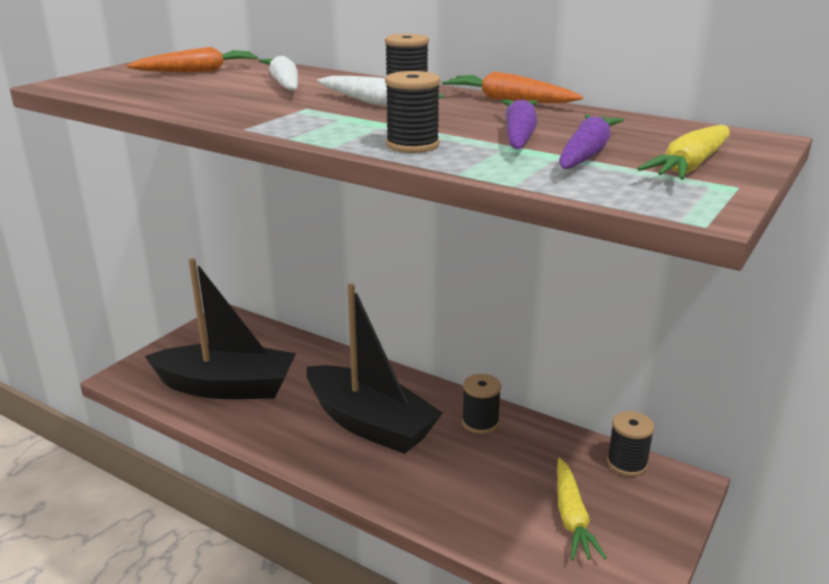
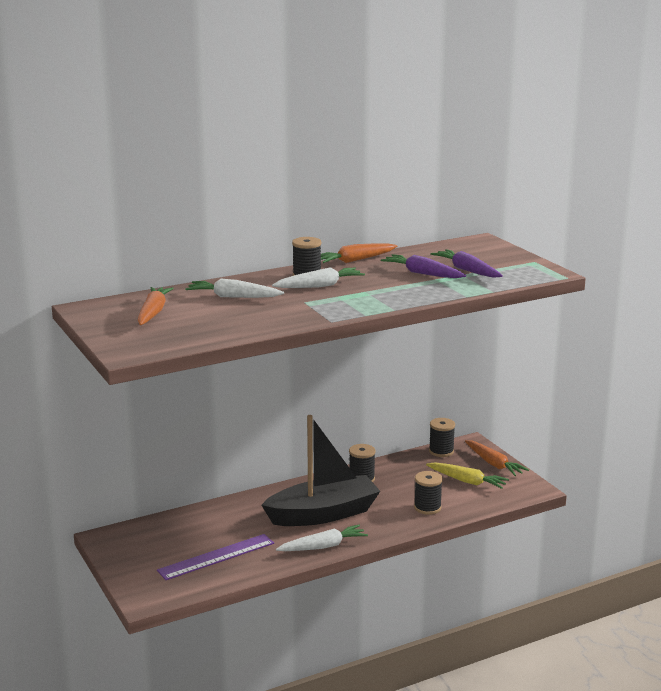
camera: 60 degrees left, 5 degrees down
black boat [145,258,296,399] -> purple ruler [157,534,274,580]
black spool [385,71,441,153] -> black spool moved to [414,471,443,515]
yellow carrot [637,125,730,180] -> none
none -> white carrot [276,525,368,551]
none -> orange carrot [465,440,529,476]

